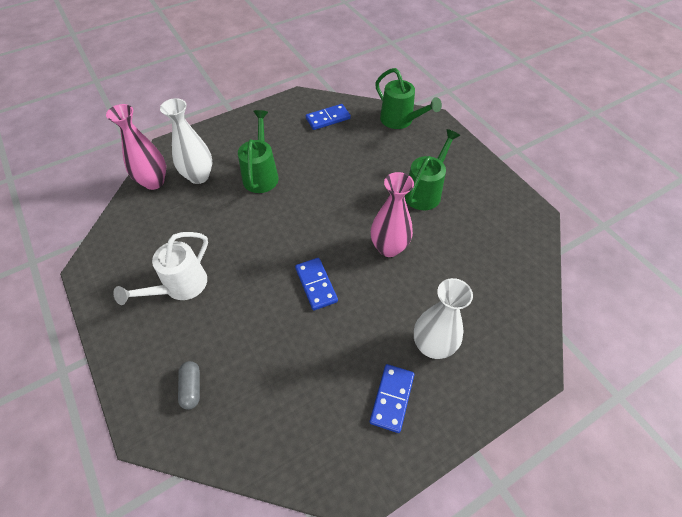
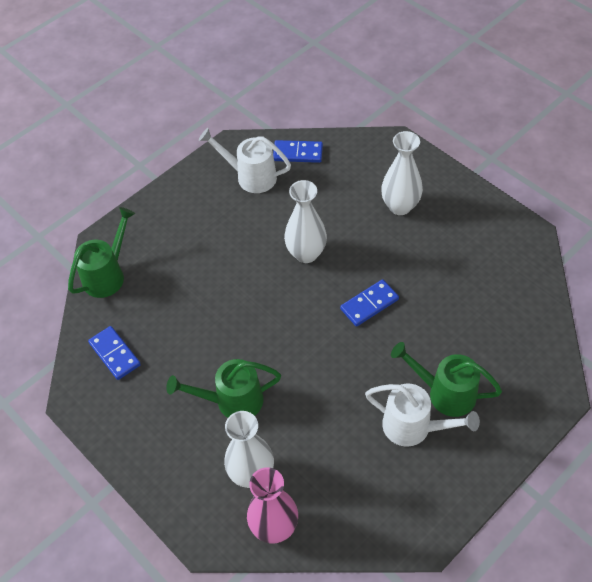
camera: 100 degrees left, 0 degrees up
grey capsule [178,361,200,410] -> none
blue domino [370,364,414,433] -> blue domino moved to [273,140,323,163]
pink vase [371,172,414,257] -> white vase [284,180,327,263]
green watering can [404,129,460,210] -> green watering can moved to [391,342,502,417]
none -> white watering can [199,128,291,193]

